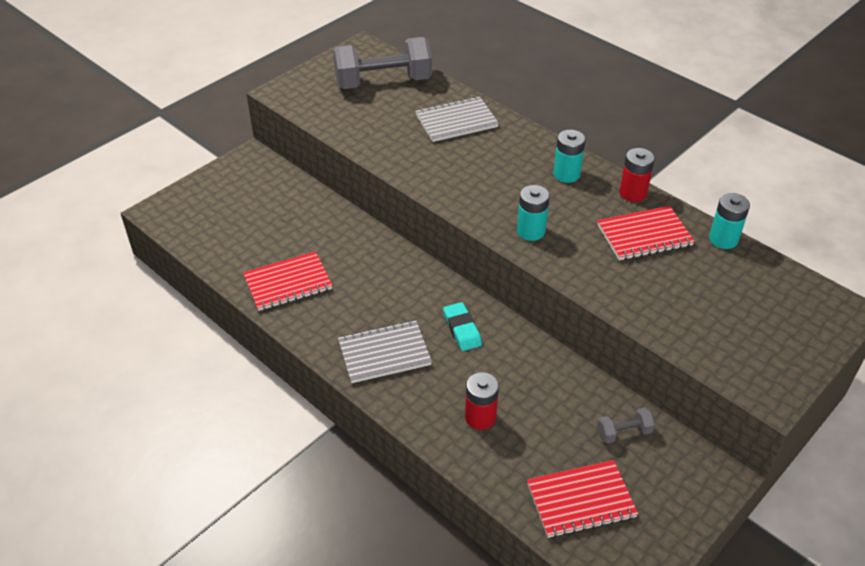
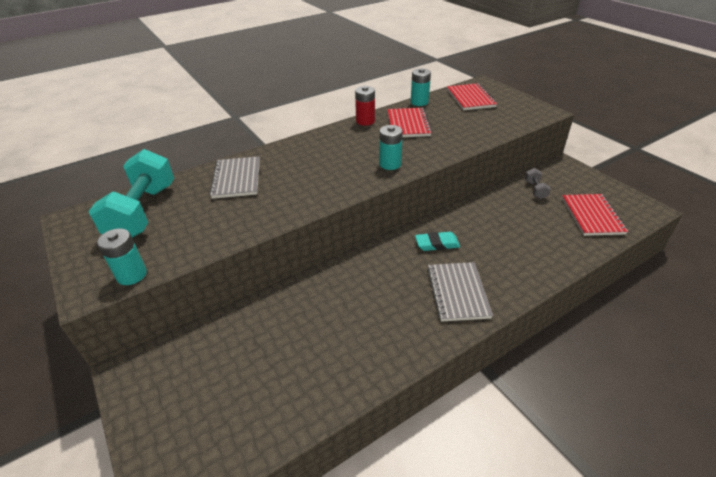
camera: 75 degrees left, 5 degrees down
red notebook [243,251,332,311] -> red notebook moved to [447,83,497,110]
grey dumbbell [333,37,432,89] -> turquoise dumbbell [88,149,174,238]
red battery [465,372,499,430] -> none
turquoise battery [554,130,585,183] -> turquoise battery moved to [97,228,147,285]

